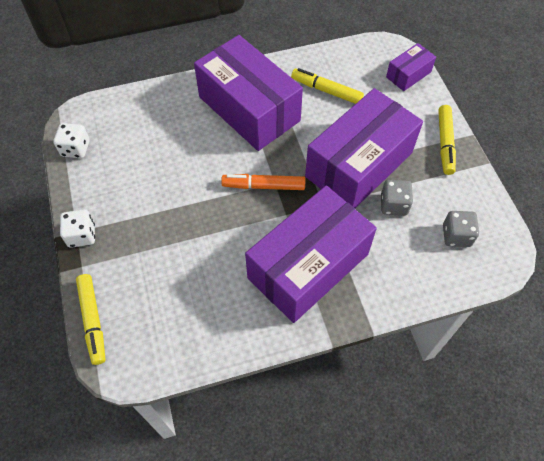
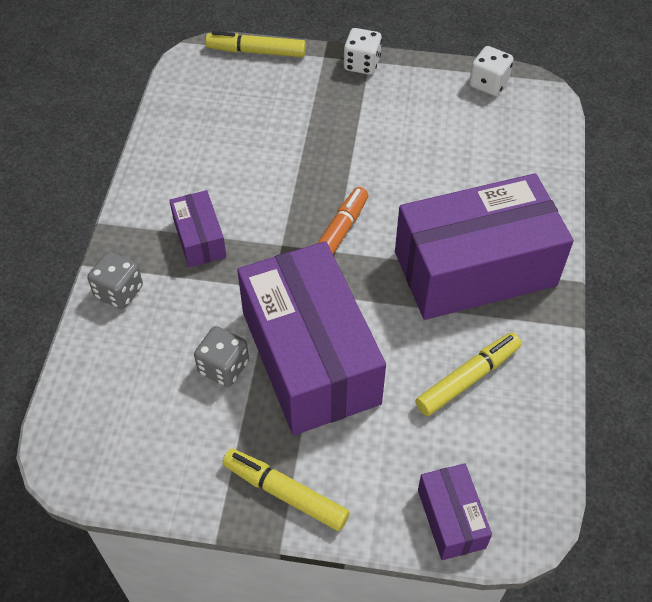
camera: 115 degrees right, 5 degrees down
purple box [245,186,377,323] -> purple box [169,190,226,267], size x0.45
grey dice [443,211,479,247] -> grey dice moved to [87,252,143,309]

